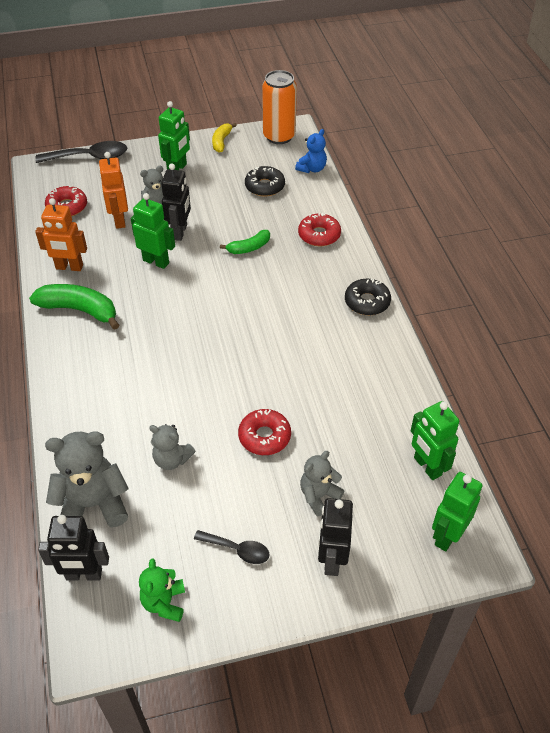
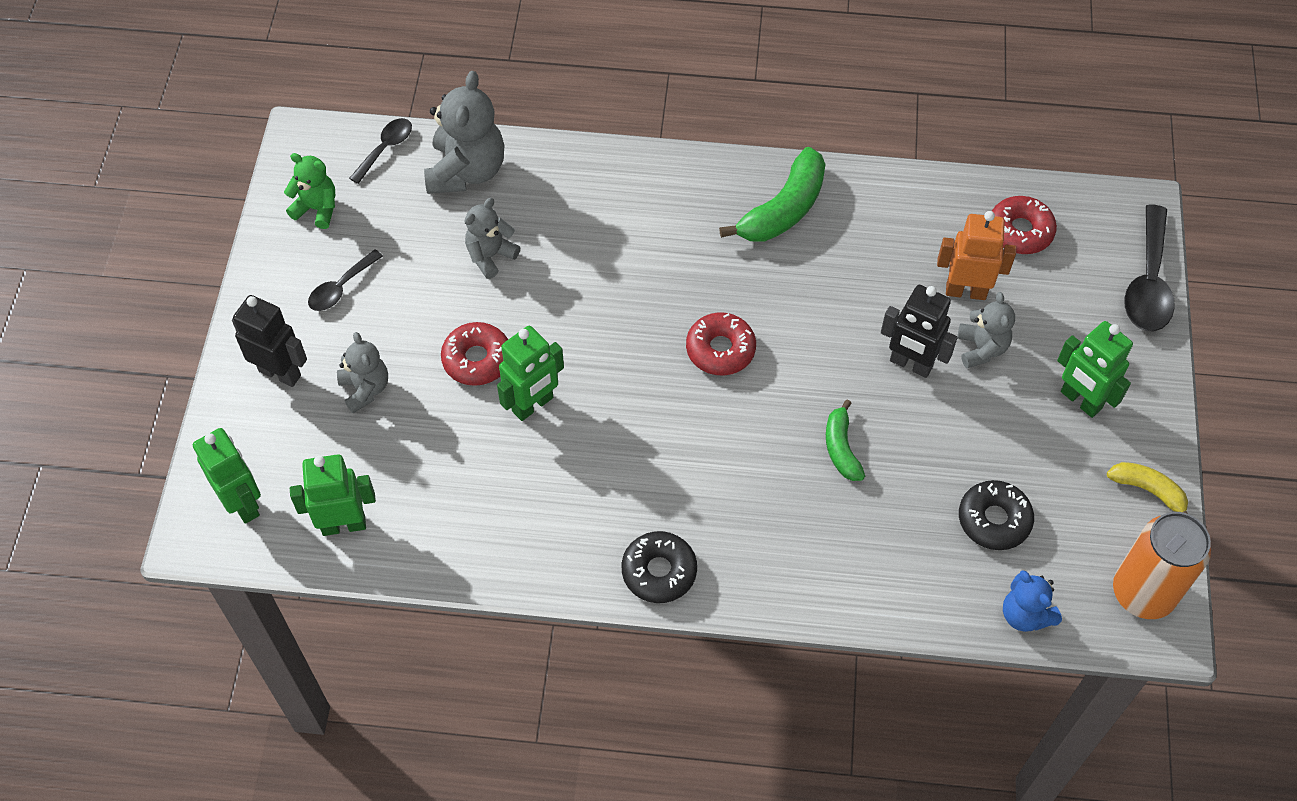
camera: 110 degrees right, 10 degrees up
orange robot [35,198,87,271] -> none
black robot [38,515,109,581] -> black spoon [349,118,412,184]
green robot [131,193,175,269] -> green robot moved to [497,326,564,421]
red donut [298,213,341,247] -> red donut moved to [686,312,756,375]

